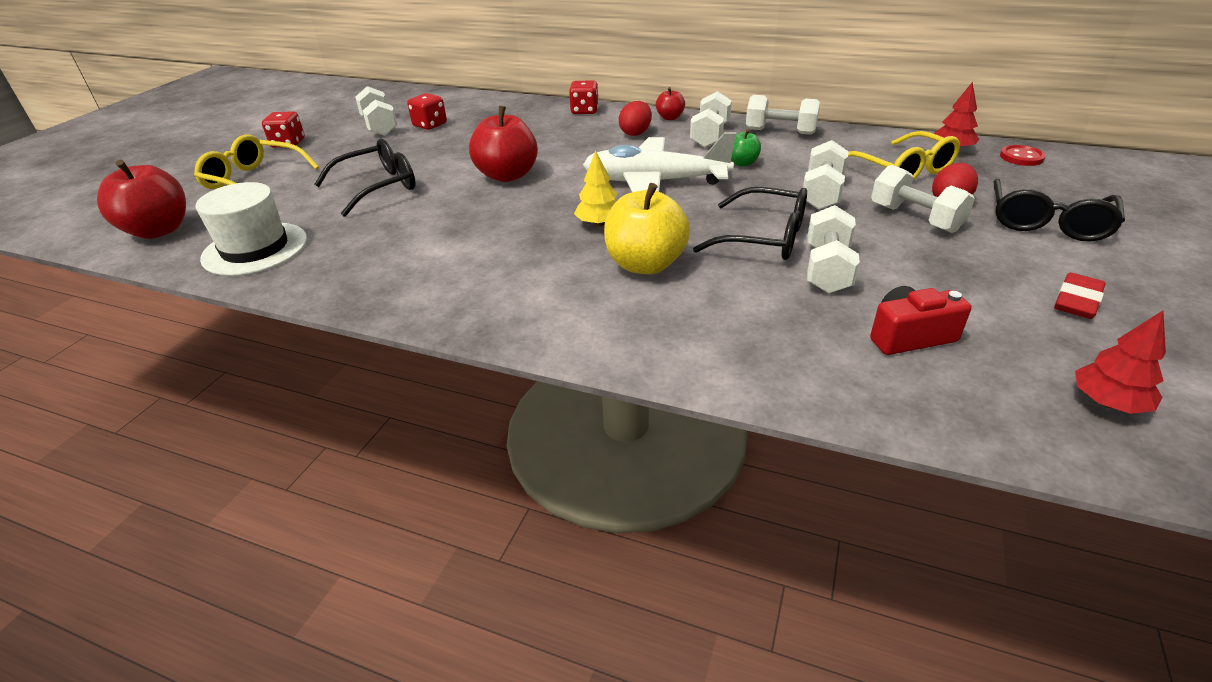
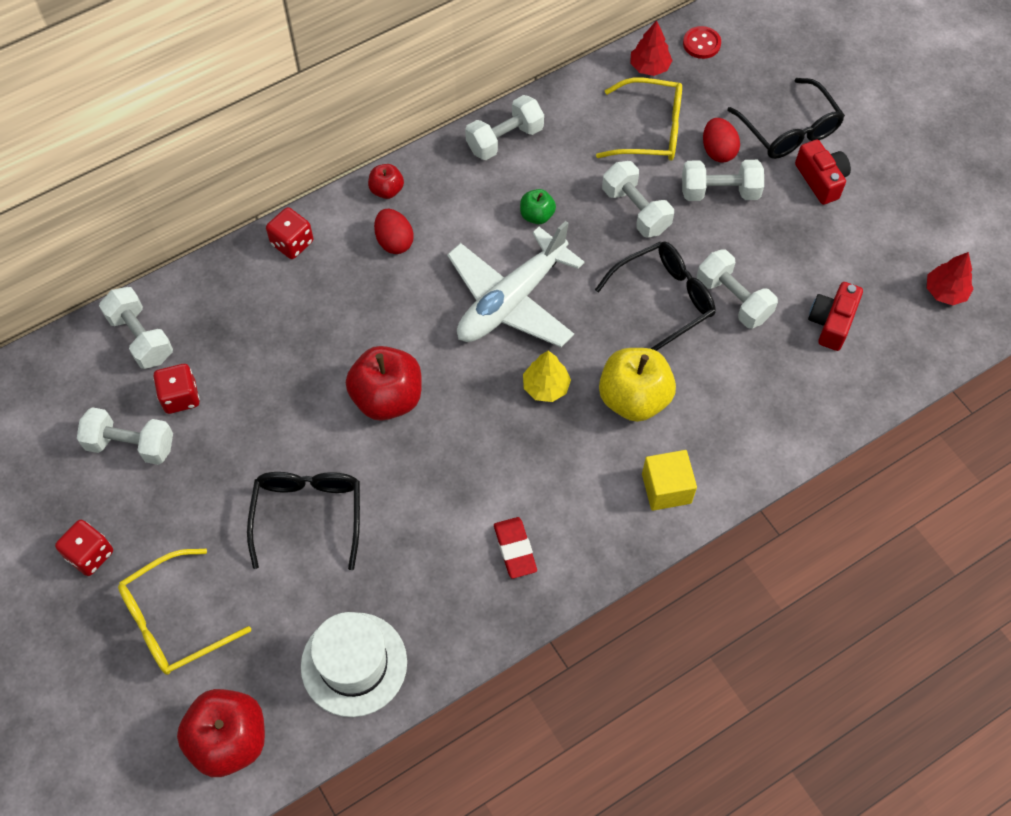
camera: 55 degrees left, 25 degrees up
white dumbbell [690,91,732,148] -> white dumbbell moved to [99,287,173,369]
red eraser [1054,272,1106,319] -> red eraser moved to [494,517,537,579]
none -> yellow cube [642,450,697,511]
none -> red camera [795,140,851,205]

